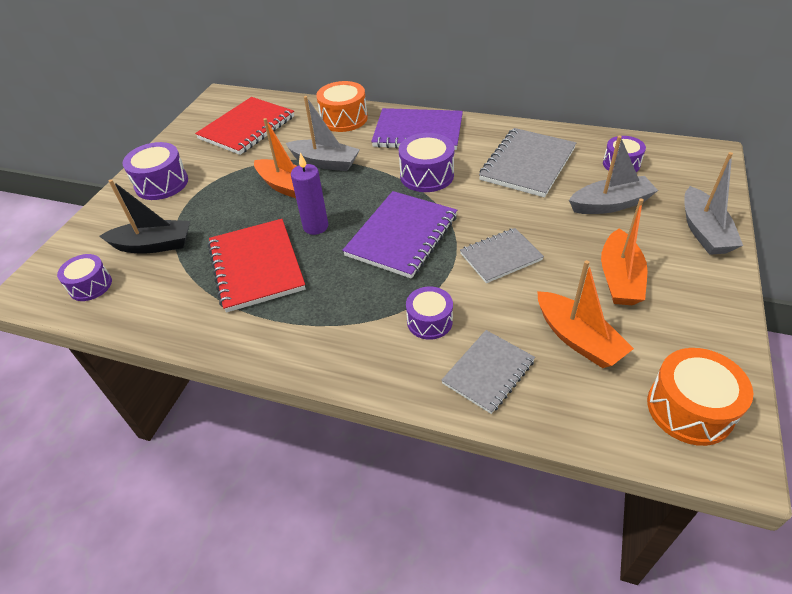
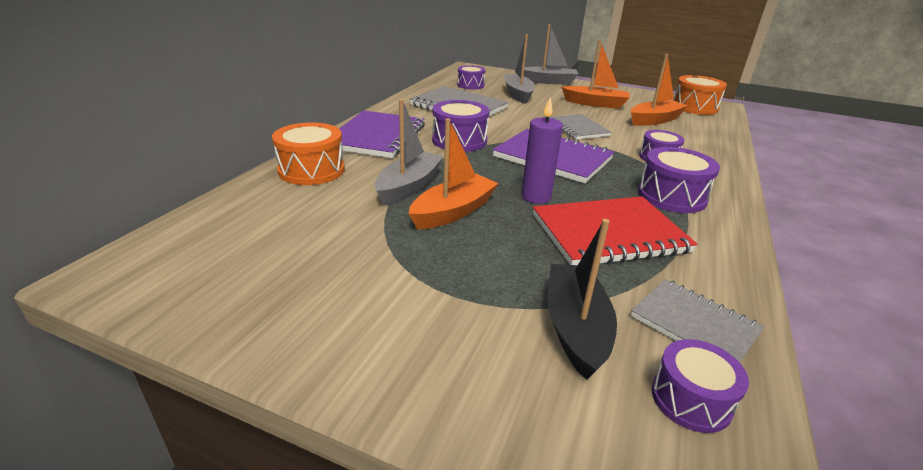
camera: 90 degrees left, 15 degrees down
purple drum [122,142,188,200] -> purple drum moved to [638,147,720,213]
red notebook [195,97,294,155] -> none
grey notebook [441,330,535,414] -> grey notebook moved to [631,279,764,363]

